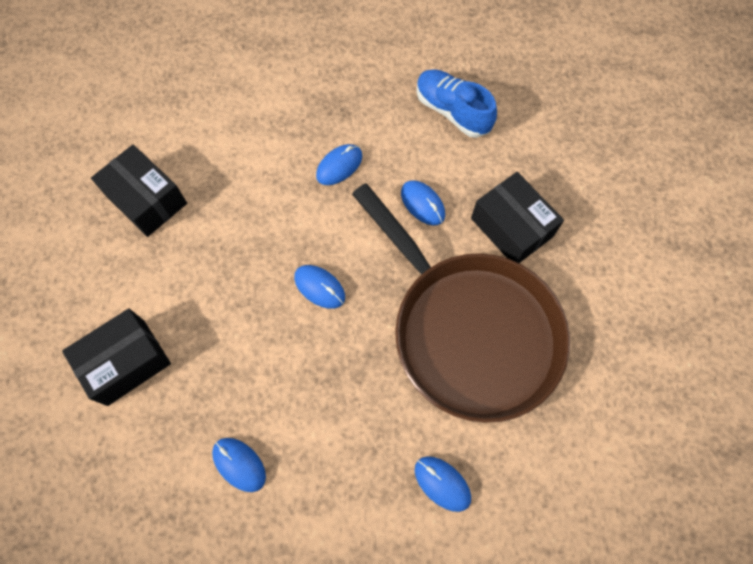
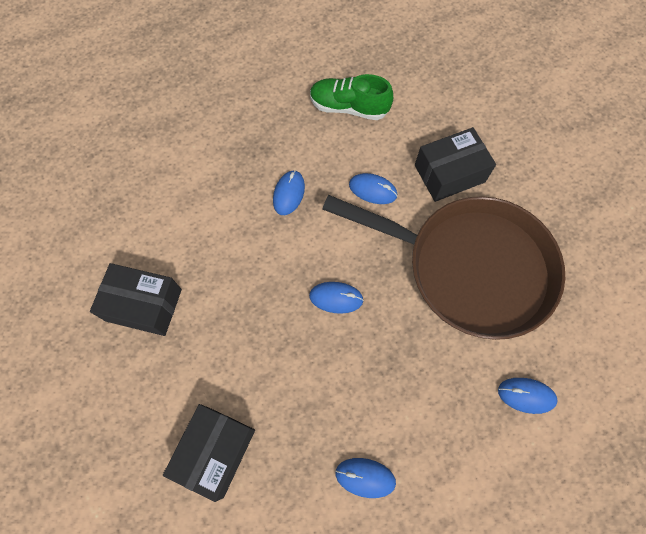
camera: 30 degrees left, 0 degrees up
blue shoe [417,69,497,138] -> green shoe [310,74,393,120]
black box [471,172,564,263] -> black box turned 45 degrees counterclockwise [415,127,496,202]

